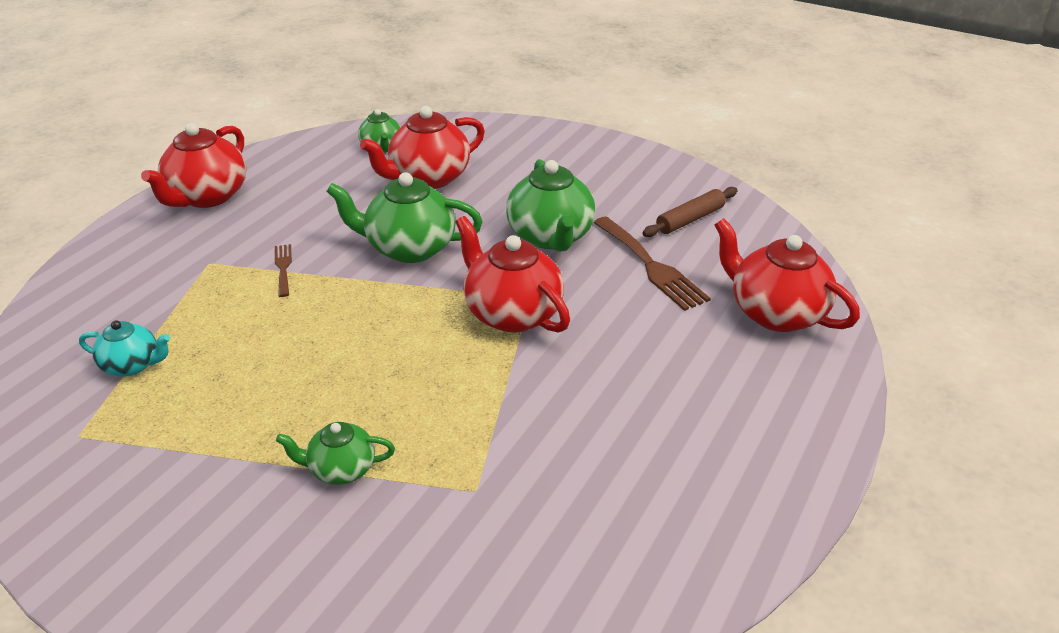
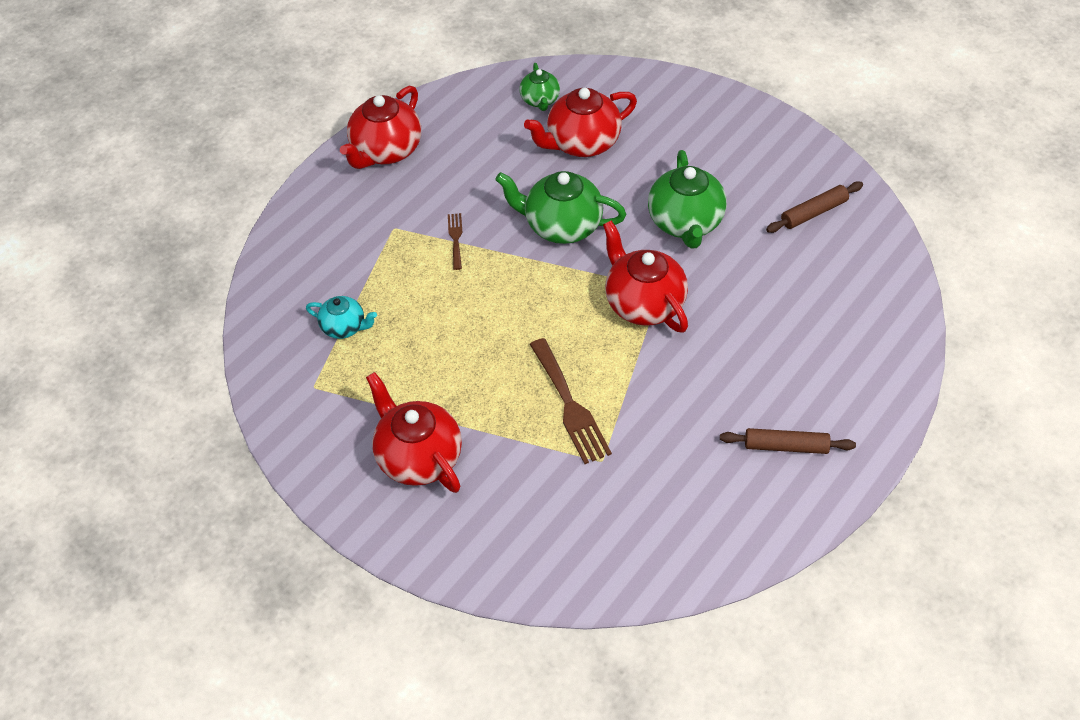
camera: 10 degrees right, 15 degrees up
green teapot [276,422,395,485] -> none
brown fork [593,217,711,311] -> brown fork moved to [530,338,612,464]
red teapot [714,218,860,332] -> red teapot moved to [366,372,462,493]
none -> brown rolling pin [720,428,856,454]

